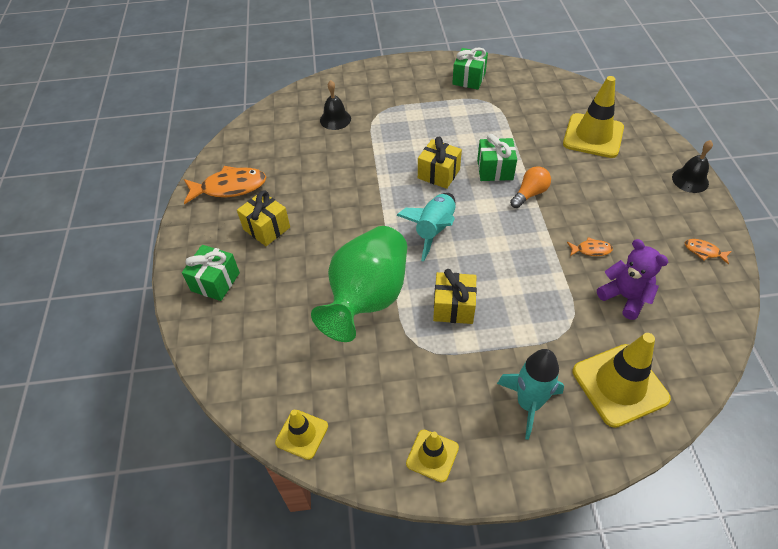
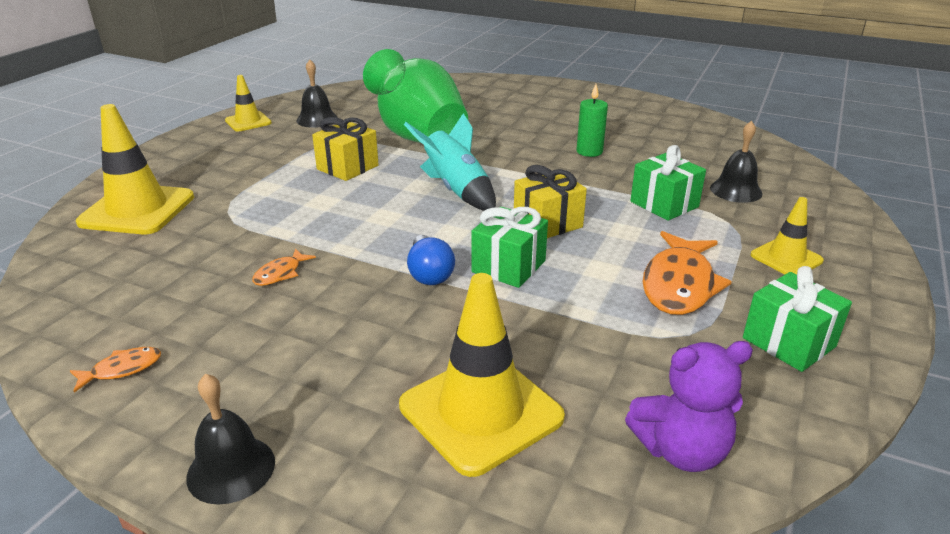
camera: 120 degrees right, 20 degrees down
green gift [182,245,240,301] -> green gift moved to [630,145,706,221]
orange fish [184,166,266,204] -> orange fish moved to [643,231,732,315]
yellow gift [237,190,290,246] -> none
yellow traffic cone [275,410,328,460] -> yellow traffic cone moved to [751,197,824,275]
turquoise rocket [497,349,564,440] -> none
orange light bulb [510,166,551,208] -> blue light bulb [407,235,455,285]
purple teddy bear [597,239,668,320] -> purple teddy bear moved to [625,341,753,472]
none -> black bell [296,60,338,128]
none -> green candle [577,84,608,157]

